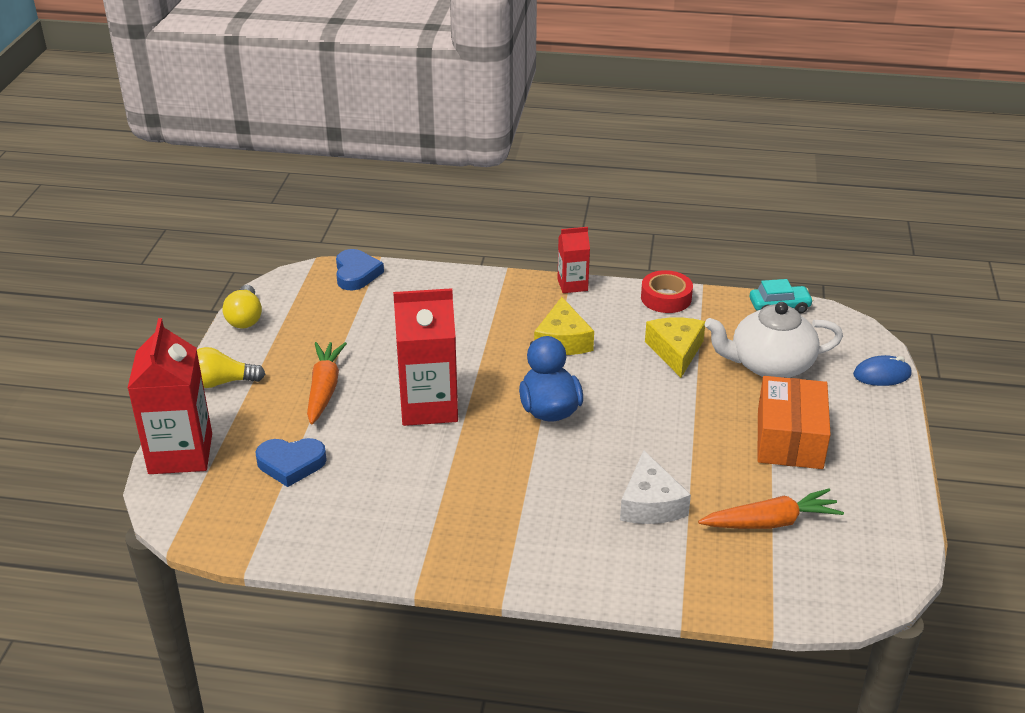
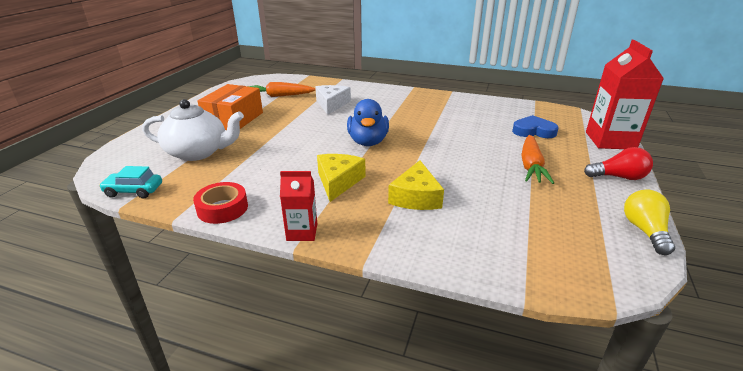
camera: 170 degrees left, 5 degrees down
yellow light bulb [197,347,265,388] -> red light bulb [584,147,653,180]
blue heart [336,249,384,290] -> none
red carton [393,288,458,426] -> none
yellow cheese [645,317,705,378] -> yellow cheese moved to [388,160,444,210]
blue mouse [853,355,912,386] -> none

